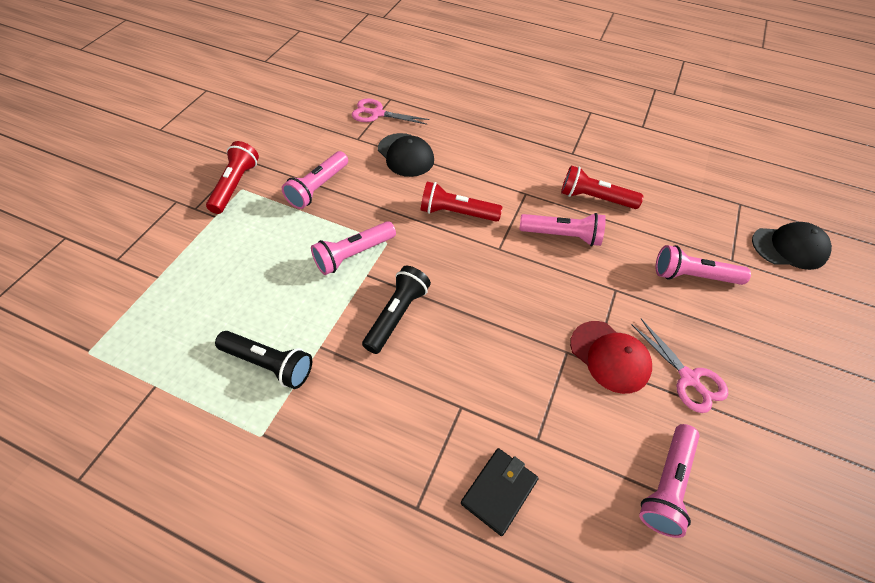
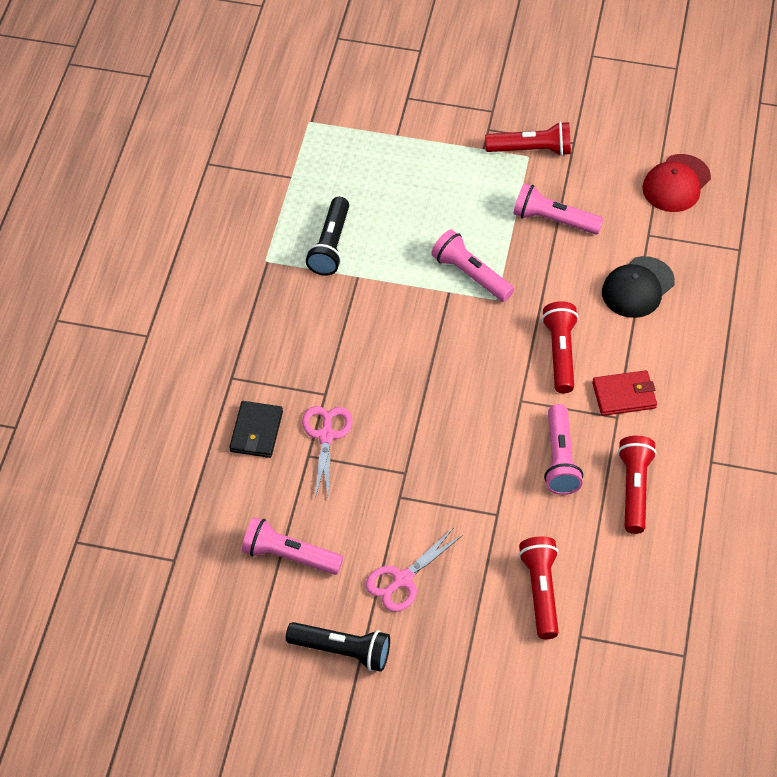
camera: 80 degrees right, 0 degrees up
pink scissors [352,99,430,125] -> pink scissors moved to [302,406,353,498]
black flashlight [362,266,431,354] -> black flashlight moved to [286,622,390,672]
black wallet [461,448,539,536] -> black wallet turned 75 degrees clockwise [229,401,283,458]
red cap [570,321,652,394] -> red cap moved to [642,154,711,212]
pink flashlight [655,245,751,285] -> red flashlight [519,536,559,639]
black cap [752,222,832,270] -> none
none -> red wallet [592,370,657,416]

